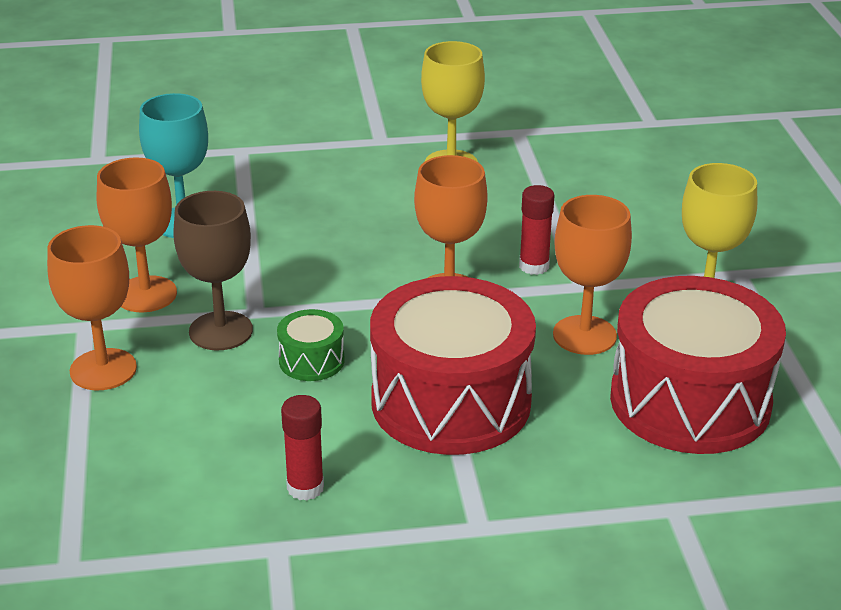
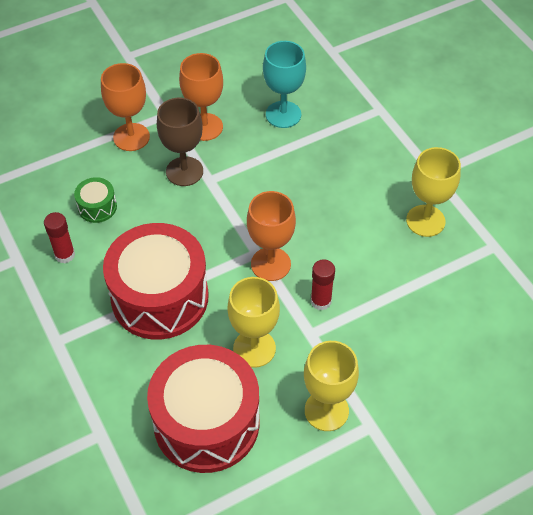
camera: 70 degrees right, 20 degrees up
green drum [277,309,344,381] -> green drum moved to [74,177,117,223]
orange goblet [553,195,632,355] -> yellow goblet [227,277,280,368]

